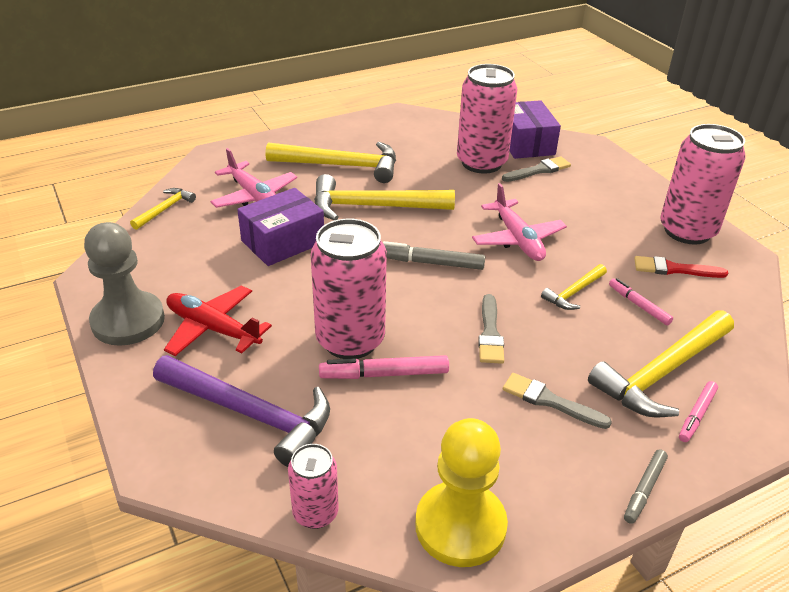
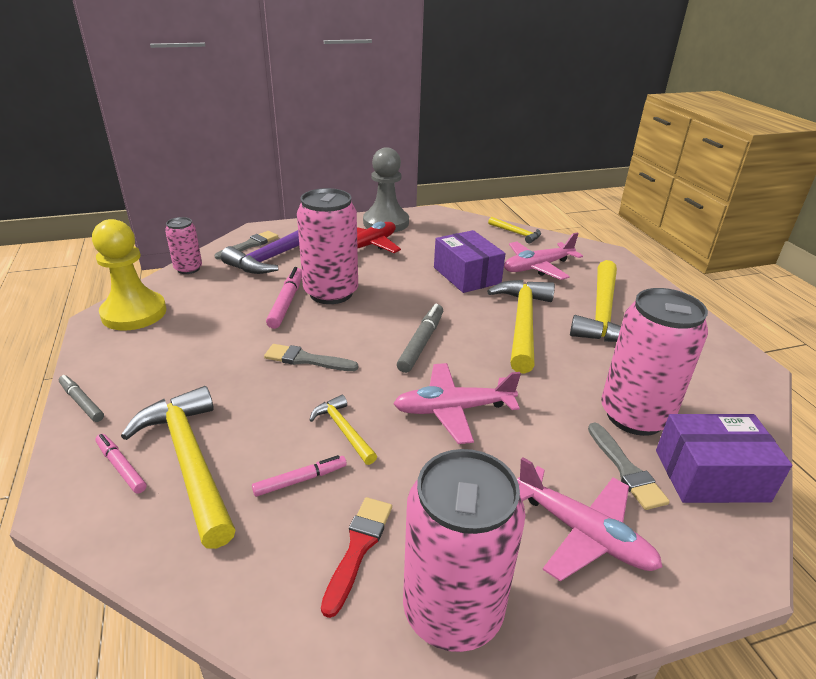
camera: 100 degrees right, 5 degrees down
grey brush [503,373,612,429] -> grey brush moved to [215,231,278,259]
none -> pink plane [517,457,663,582]

